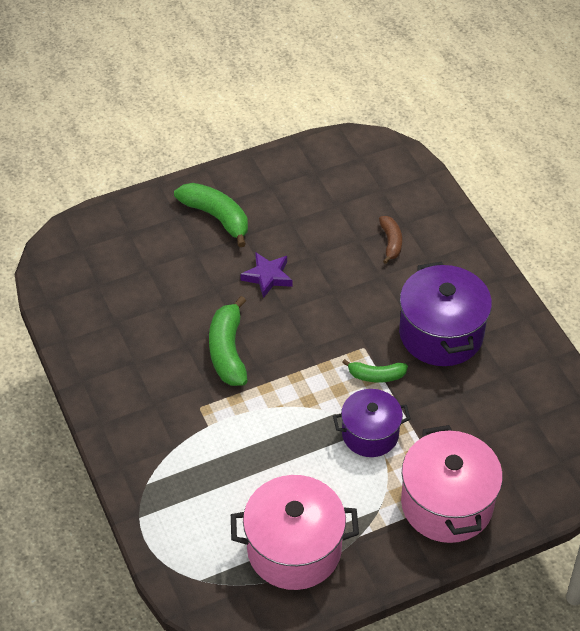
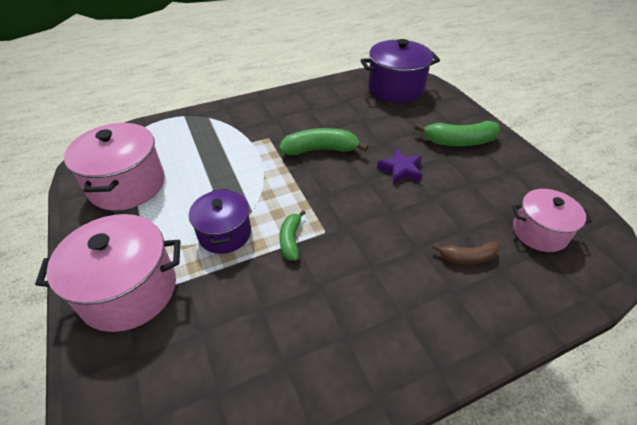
camera: 90 degrees right, 5 degrees down
green banana [174,183,248,247] -> green banana turned 45 degrees clockwise [415,121,500,146]
purple pot [399,262,492,366] -> purple pot moved to [361,39,440,103]
none -> pink pot [512,189,592,252]

